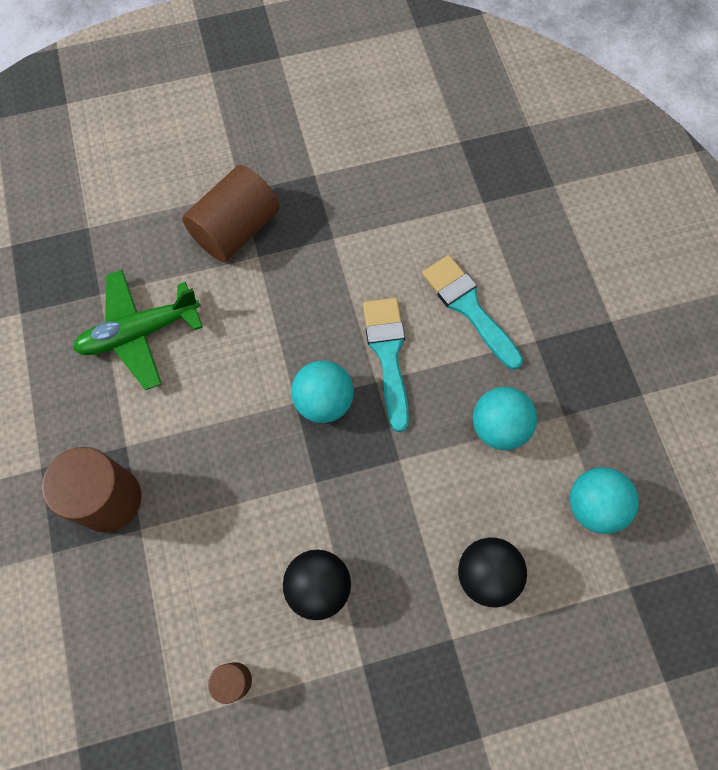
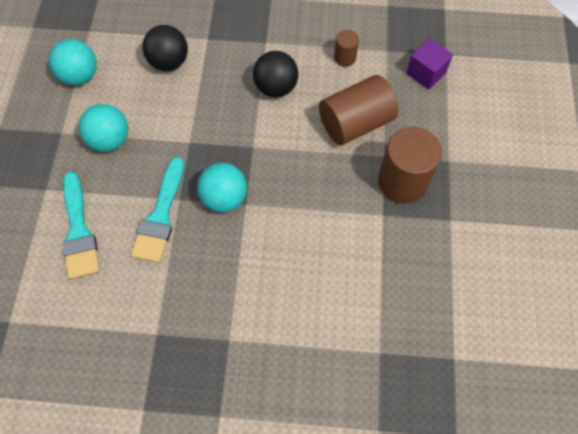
camera: 160 degrees left, 5 degrees down
green plane [73,270,203,390] -> none
brown cylinder [182,165,279,262] -> brown cylinder moved to [319,75,398,145]
none -> purple cube [407,39,453,89]

